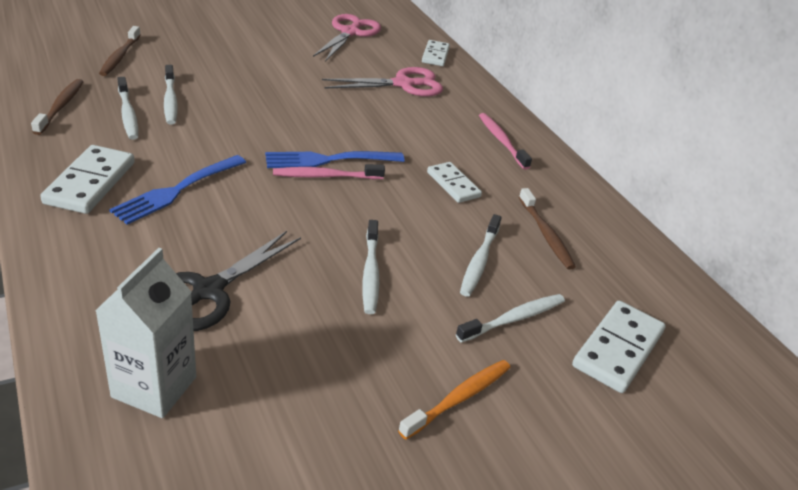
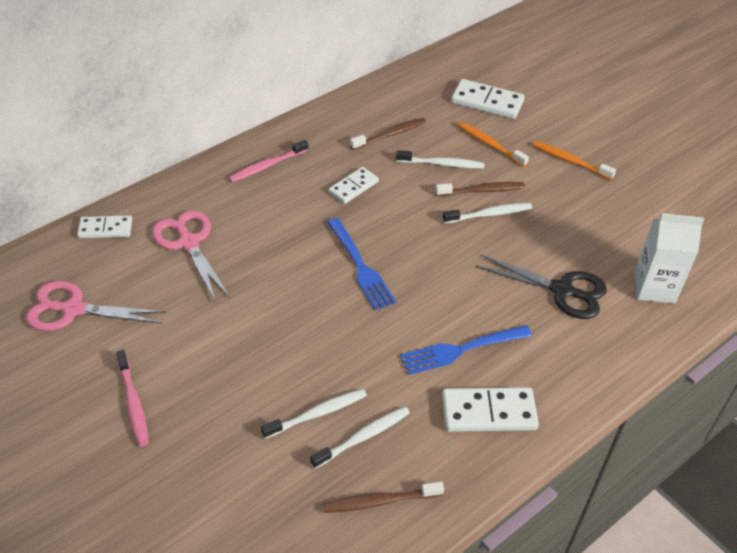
camera: 100 degrees left, 10 degrees up
brown toothbrush [99,26,141,76] -> brown toothbrush moved to [435,182,525,196]
blue fork [109,155,246,225] -> blue fork turned 135 degrees clockwise [400,325,532,375]
pink toothbrush [273,164,385,179] -> pink toothbrush moved to [116,350,149,447]
white toothbrush [456,294,565,343] -> orange toothbrush [457,122,529,167]

